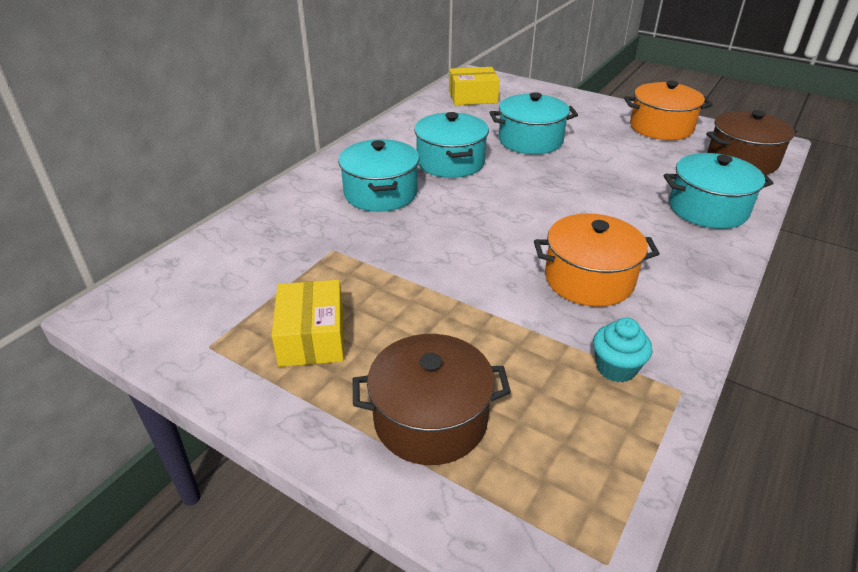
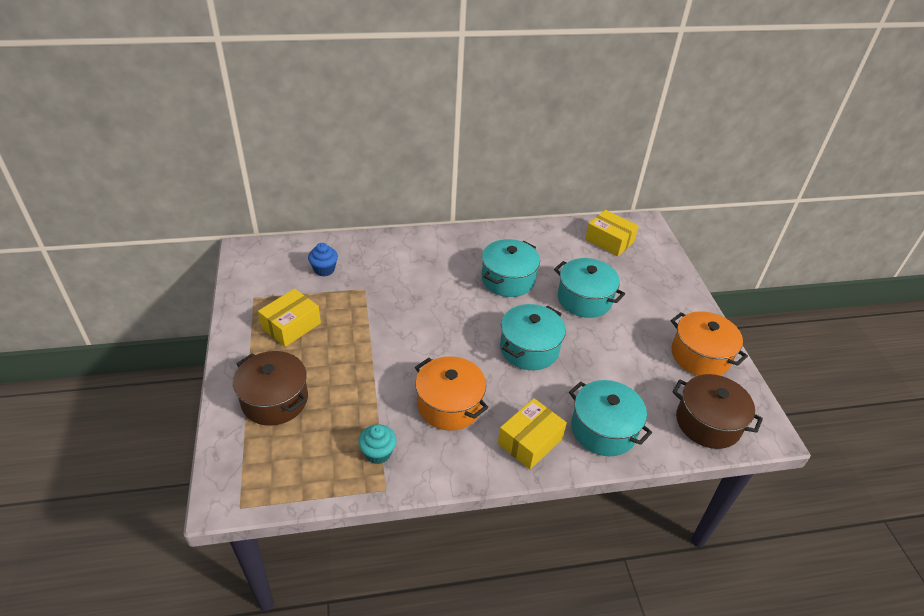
camera: 45 degrees right, 5 degrees up
turquoise pot [338,139,419,212] -> turquoise pot moved to [500,304,566,370]
none -> blue cupcake [308,243,338,277]
none -> yellow box [498,398,567,470]

